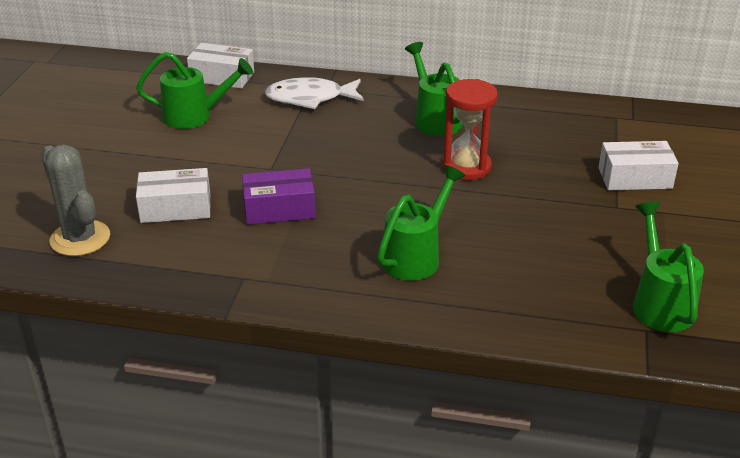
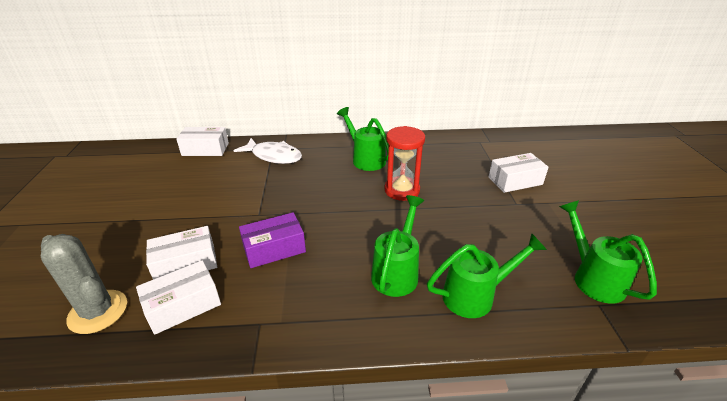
camera: 15 degrees left, 0 degrees up
green watering can [136,52,253,129] -> green watering can moved to [427,233,547,318]
white fish [264,77,364,109] -> white fish turned 135 degrees counterclockwise [233,138,302,164]
none -> white box [136,260,221,335]

